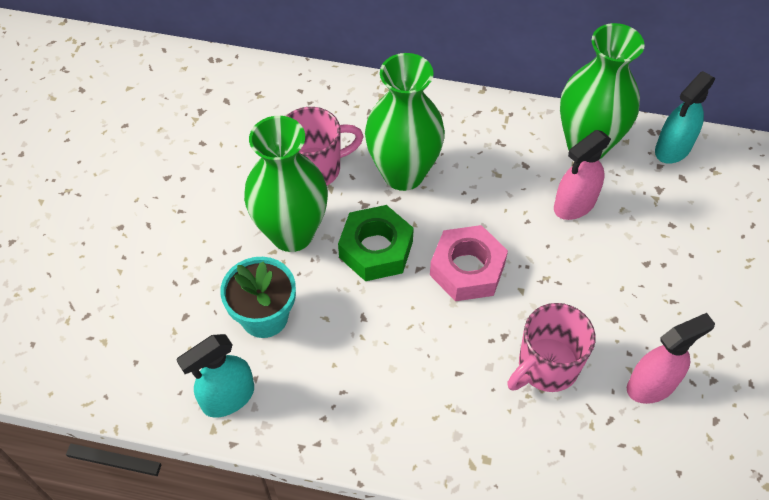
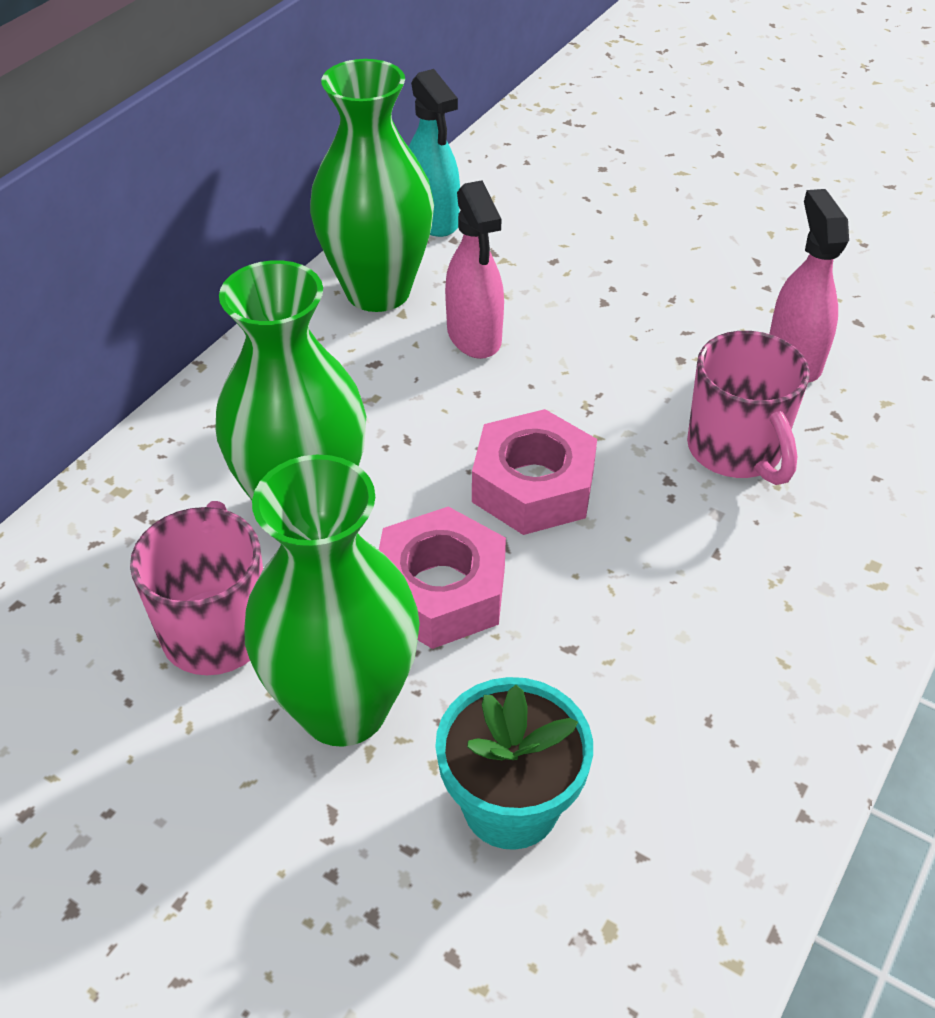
camera: 70 degrees left, 10 degrees down
turquoise spray bottle [176,334,254,418] -> none
green nut [338,205,414,281] -> pink nut [379,506,506,649]

